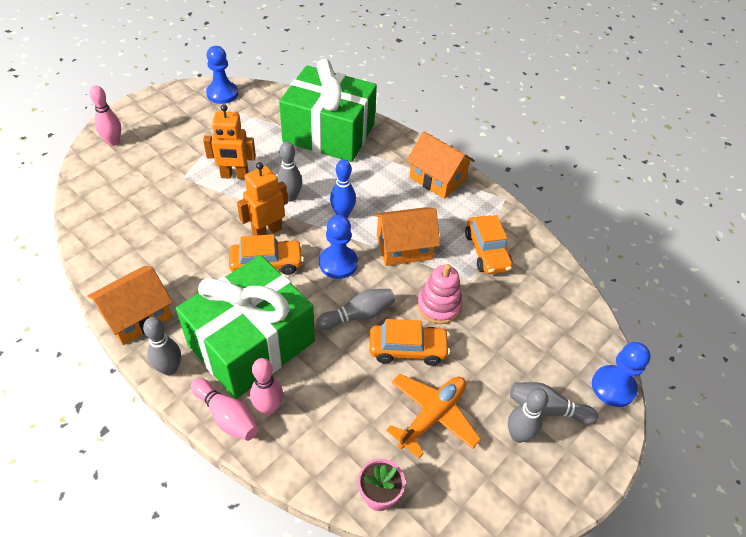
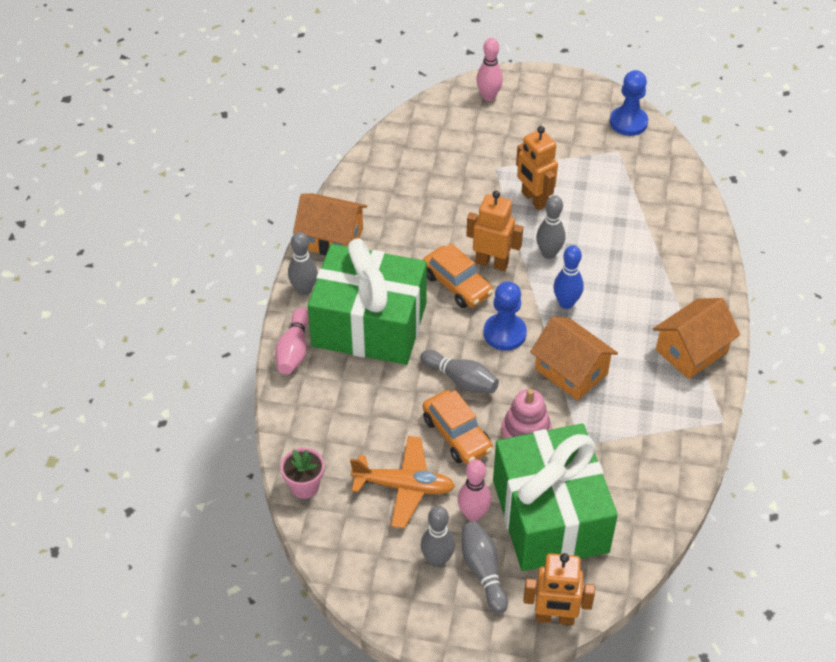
camera: 60 degrees right, 0 degrees up
pink bowling pin [250,358,283,415] -> pink bowling pin moved to [457,459,491,521]
green gift [279,59,377,162] -> green gift moved to [493,424,618,571]
orange house [406,131,475,199] -> orange house turned 45 degrees clockwise [653,298,740,379]
orange car [465,215,513,274] -> none
blue pawn [592,342,651,407] -> orange robot [523,553,595,625]

